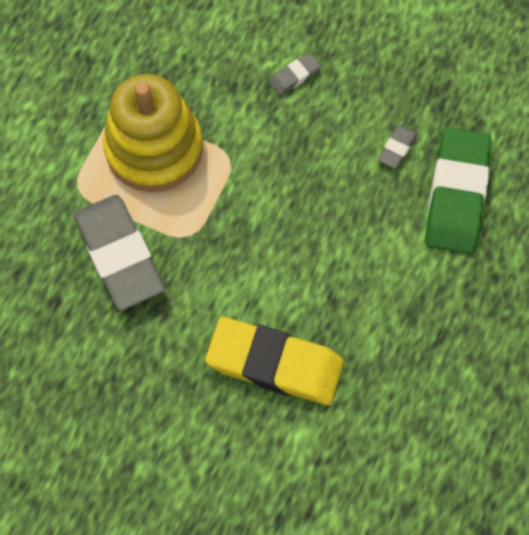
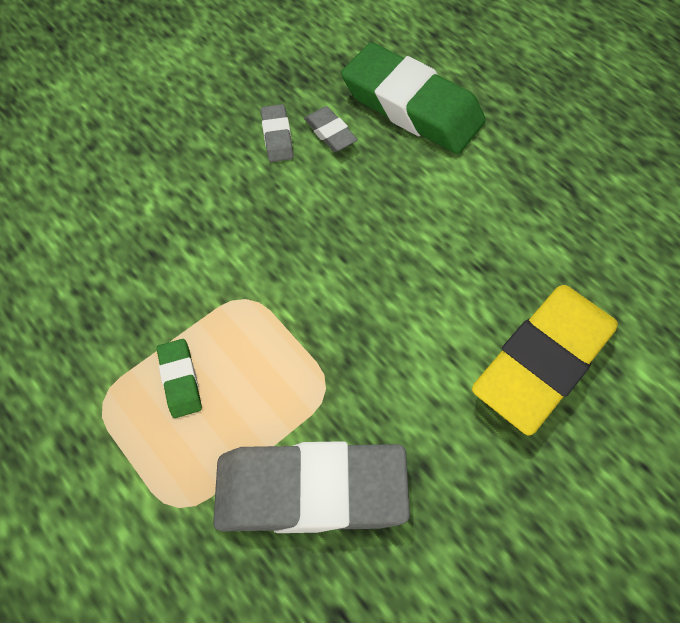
camera: 65 degrees left, 5 degrees down
yellow stacking toy [103,74,203,192] -> green eraser [157,339,202,418]
grey eraser [269,53,321,95] -> grey eraser moved to [261,104,293,162]

